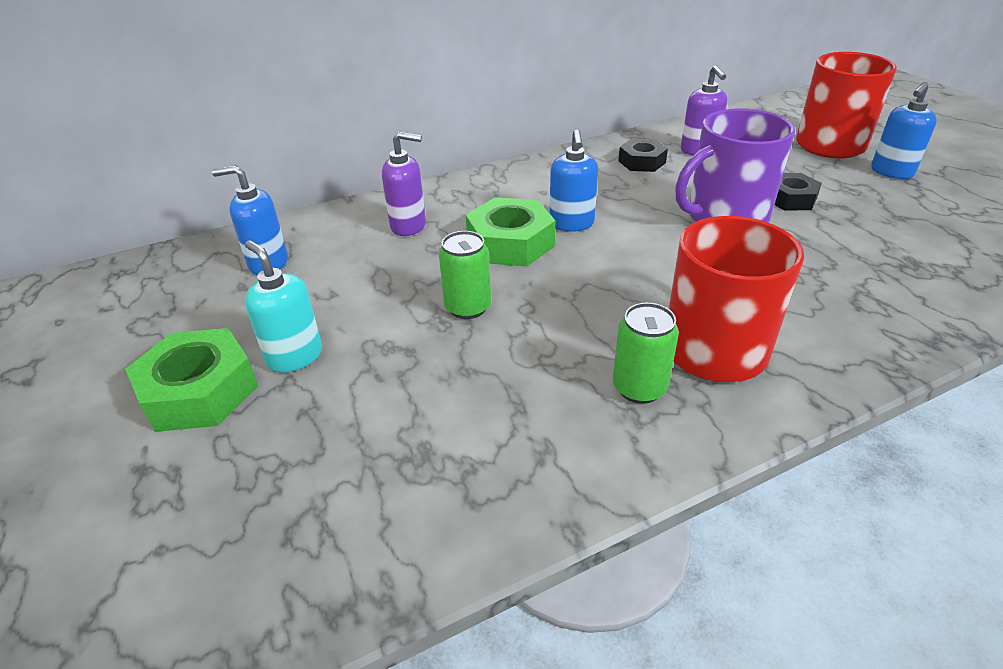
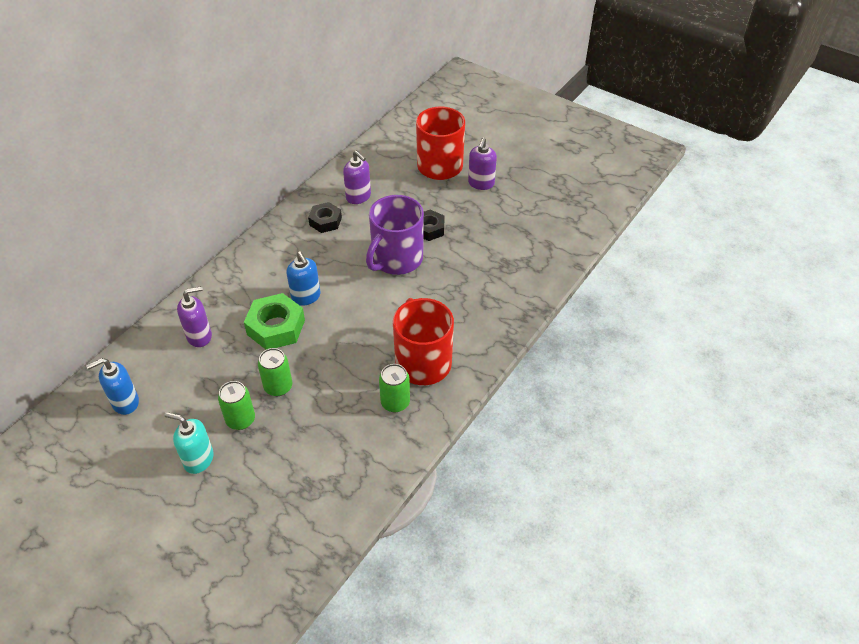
camera: 30 degrees left, 10 degrees up
green nut [125,328,258,432] -> none
blue soap dispenser [871,82,937,179] -> purple soap dispenser [468,137,497,190]
none -> green can [218,381,255,430]

